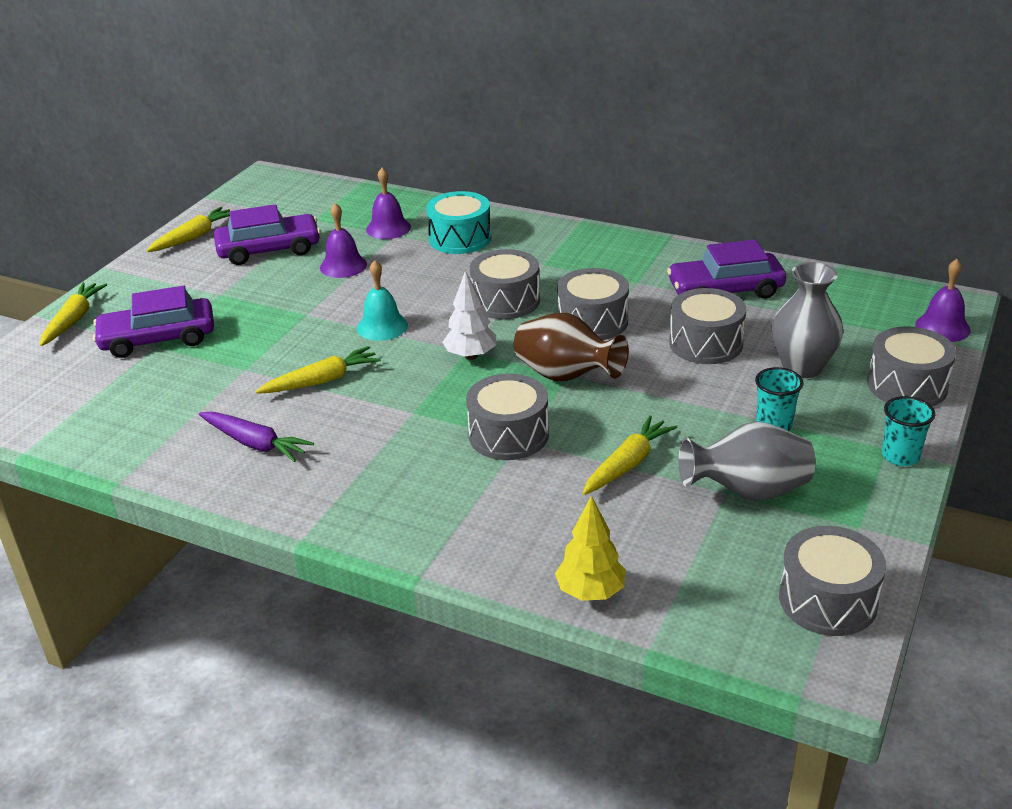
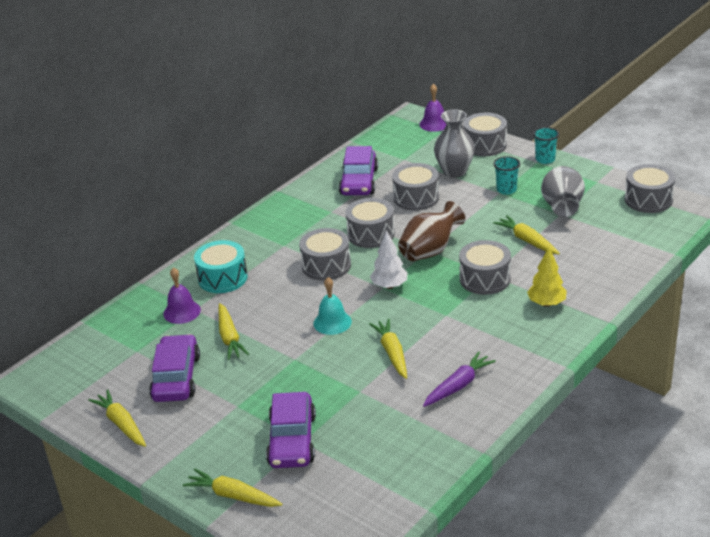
camera: 75 degrees left, 0 degrees up
purple bell [320,203,367,278] -> yellow carrot [218,303,249,360]
yellow tree [555,496,626,601] -> yellow tree moved to [527,247,567,307]

